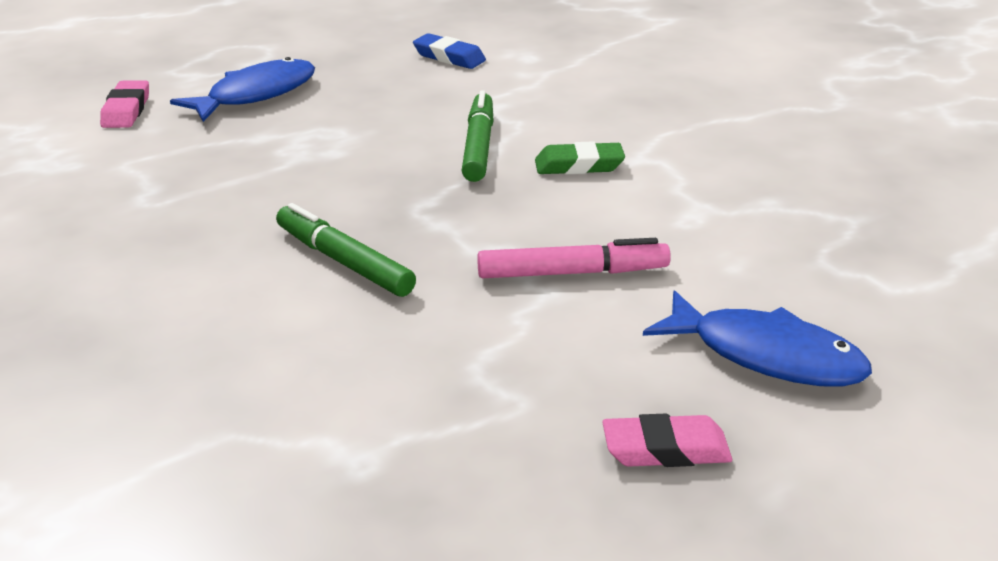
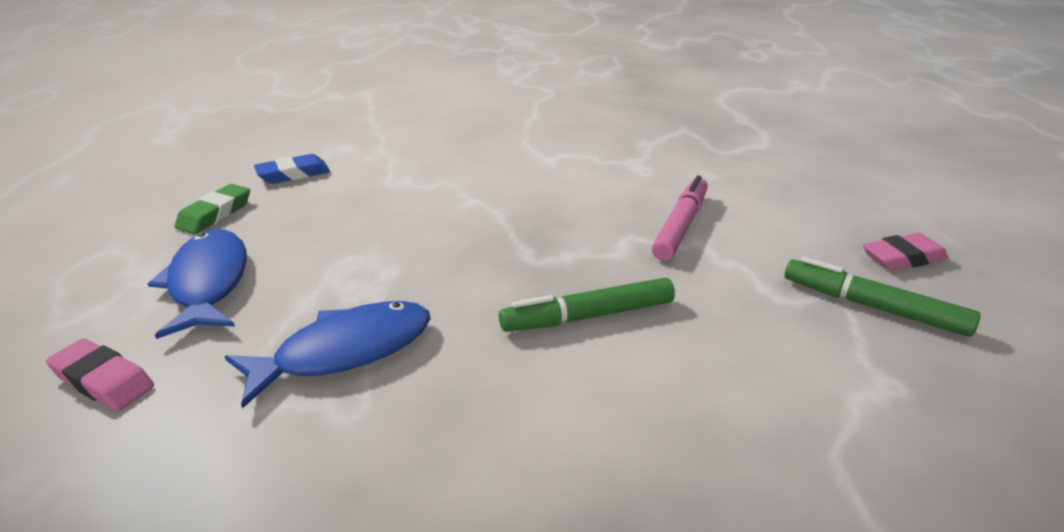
camera: 60 degrees left, 0 degrees up
green marker [461,90,494,182] -> green marker moved to [784,257,981,337]
green eraser [535,141,625,175] -> green eraser moved to [175,184,250,234]
pink eraser [602,414,732,467] -> pink eraser turned 45 degrees clockwise [863,233,948,271]
blue fish [643,290,872,387] -> blue fish moved to [225,301,431,409]

